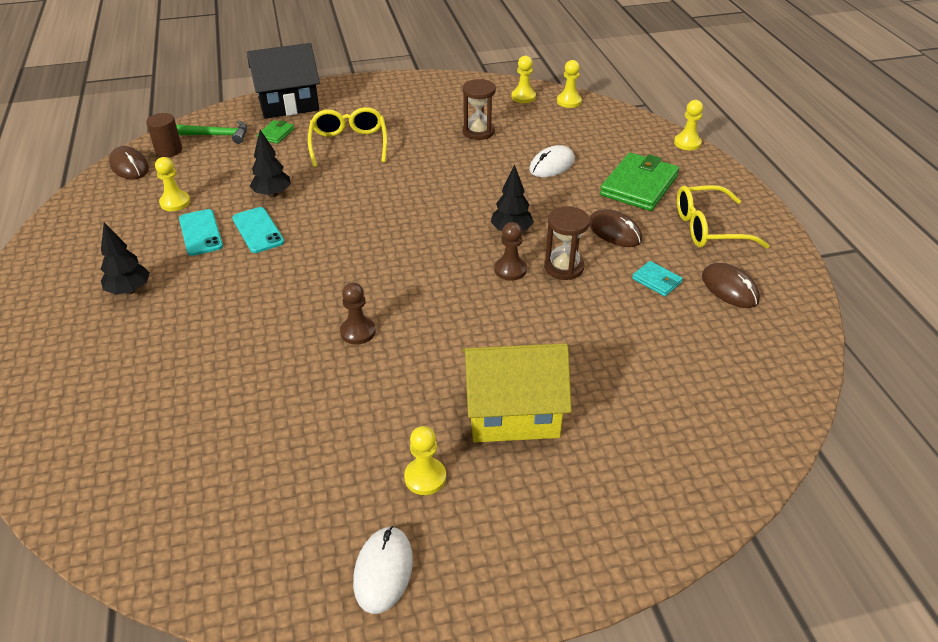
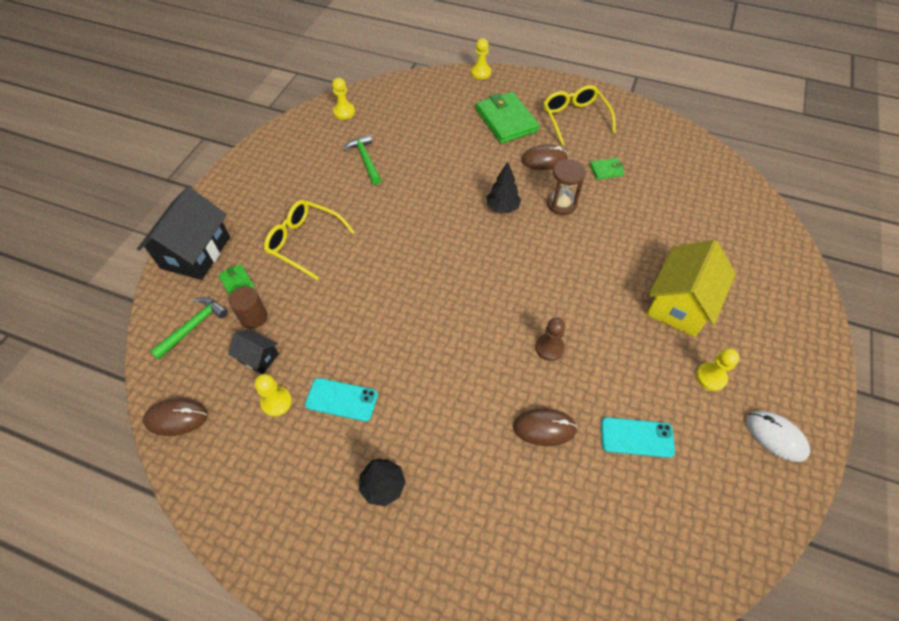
camera: 55 degrees left, 15 degrees up
brown cylinder [146,113,182,157] -> brown cylinder moved to [229,286,268,329]
turquoise phone [232,207,284,253] -> turquoise phone moved to [601,417,675,458]
black tree [250,130,291,197] -> none
brown hourglass [462,79,496,140] -> green hammer [344,134,381,185]
brown pawn [494,222,527,281] -> none
white mouse [529,145,575,177] -> none
yellow pawn [557,60,582,108] -> none
turquoise wallet [632,261,683,296] -> green wallet [590,158,625,180]
yellow glasses [677,185,770,248] -> yellow glasses turned 135 degrees clockwise [543,85,616,146]
brown mouse [702,263,760,308] -> brown mouse moved to [513,408,578,446]
none -> black house [228,329,279,374]

